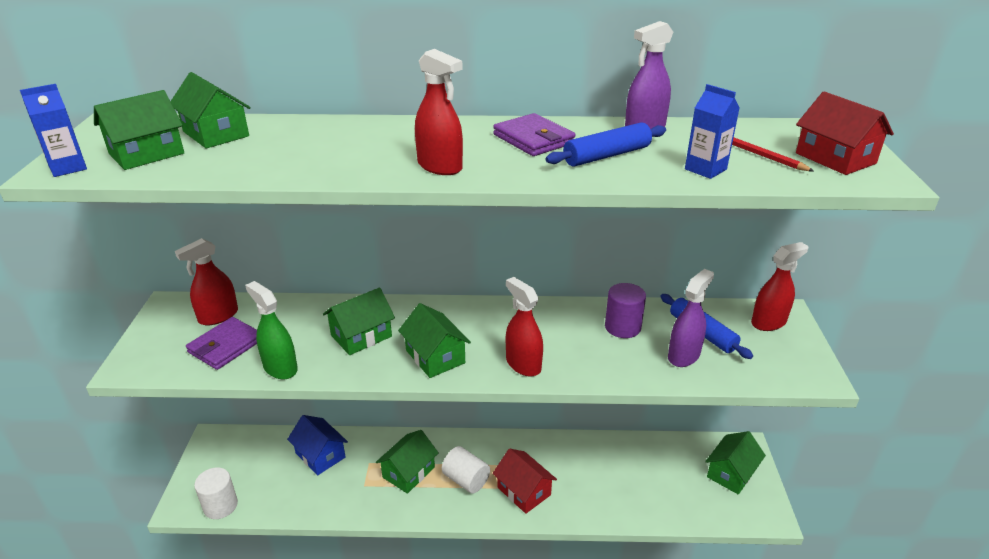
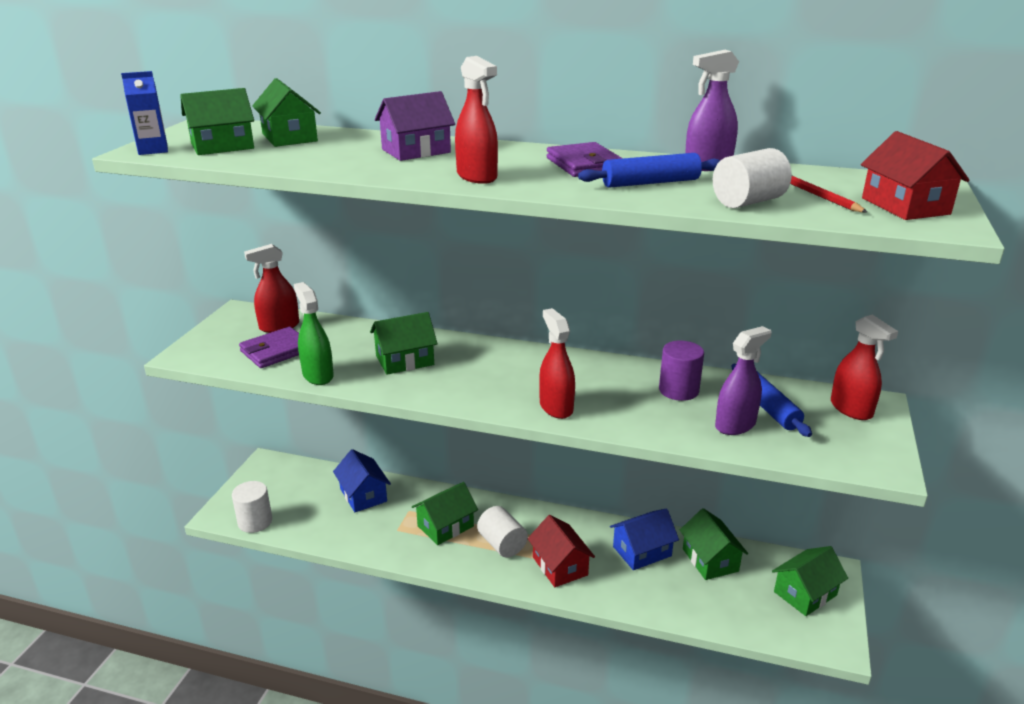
camera: 15 degrees right, 5 degrees down
green house [398,303,471,378] -> green house moved to [680,508,748,580]
blue carton [685,84,740,179] -> white cylinder [713,148,792,208]
red spray bottle [751,242,808,331] -> red spray bottle turned 75 degrees clockwise [831,315,898,420]
none -> purple house [375,91,455,161]
none -> blue house [610,508,679,570]

